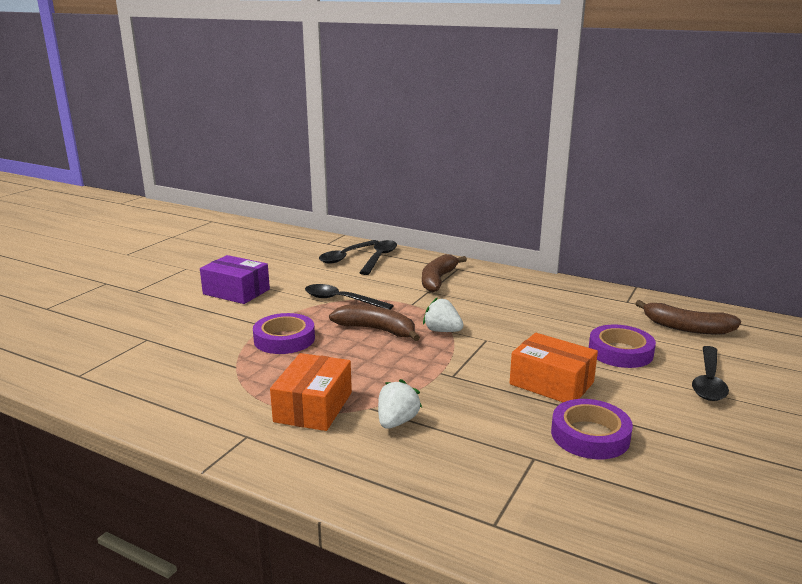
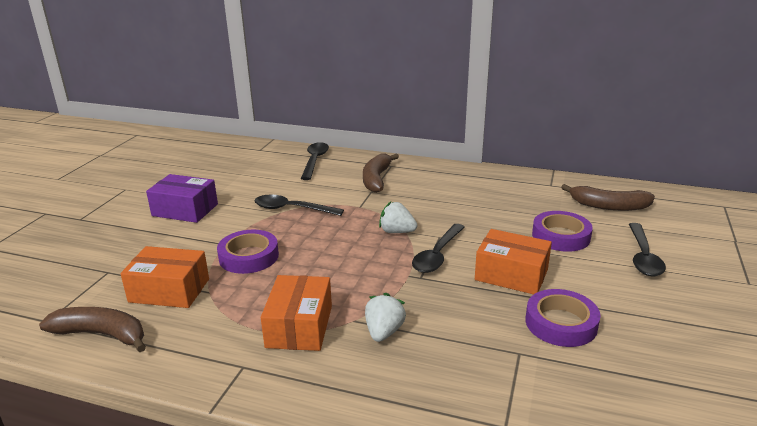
camera: 10 degrees left, 5 degrees up
black spoon [319,240,379,264] -> black spoon moved to [412,224,465,273]
brown banana [329,305,420,341] -> brown banana moved to [39,307,146,352]
none -> orange box [121,246,209,308]

